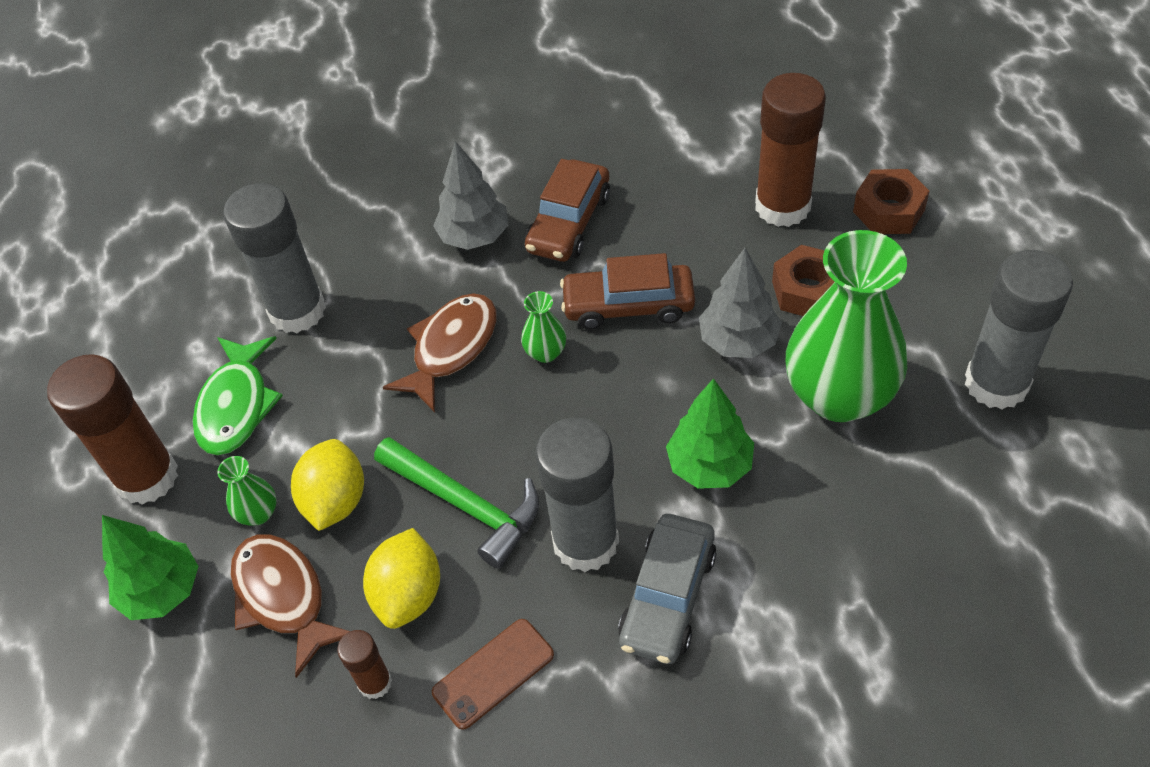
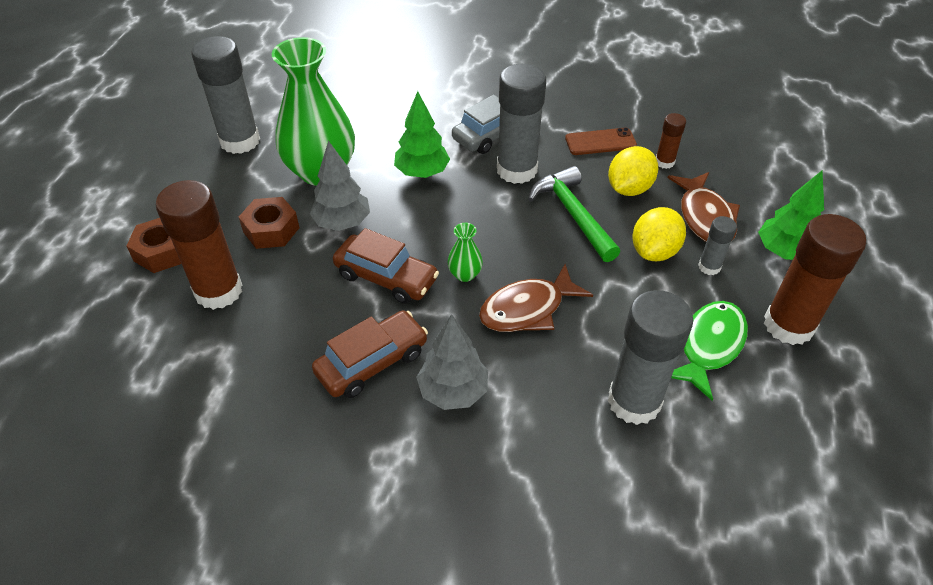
camera: 155 degrees left, 5 degrees down
green vase [217,456,277,526] -> grey glue stick [698,216,737,275]

